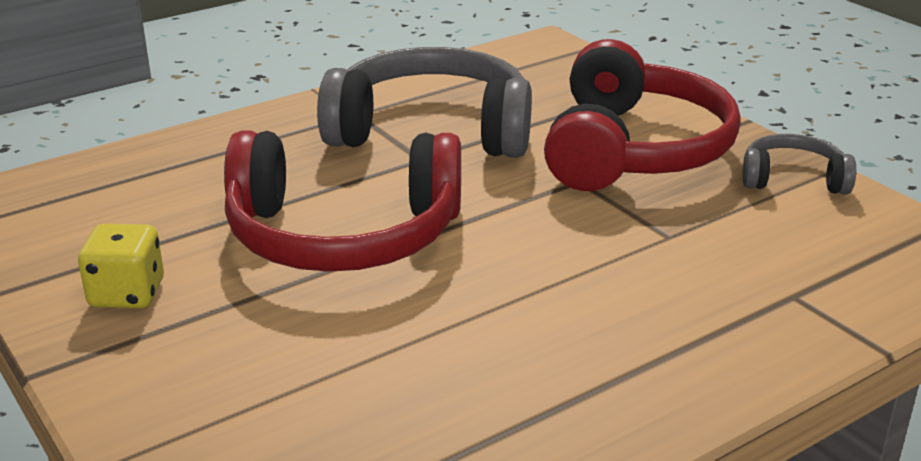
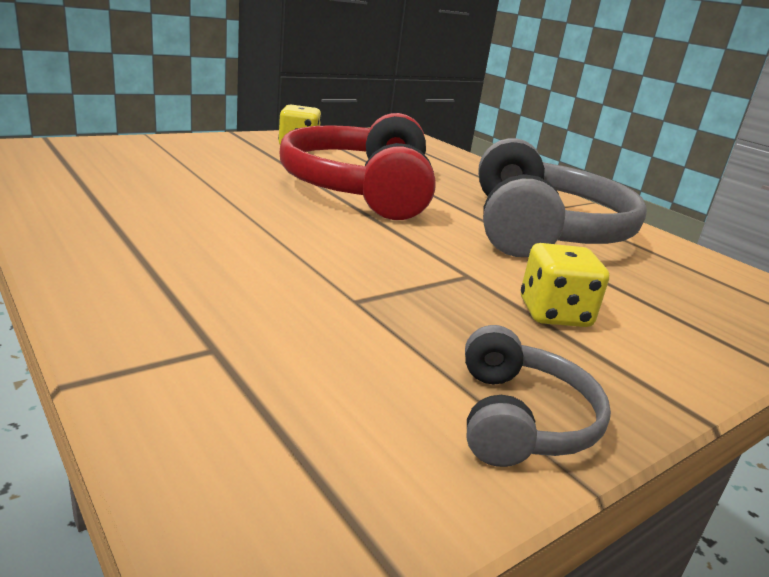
camera: 85 degrees right, 5 degrees down
red headphones [544,39,741,191] -> yellow dice [521,243,609,327]

